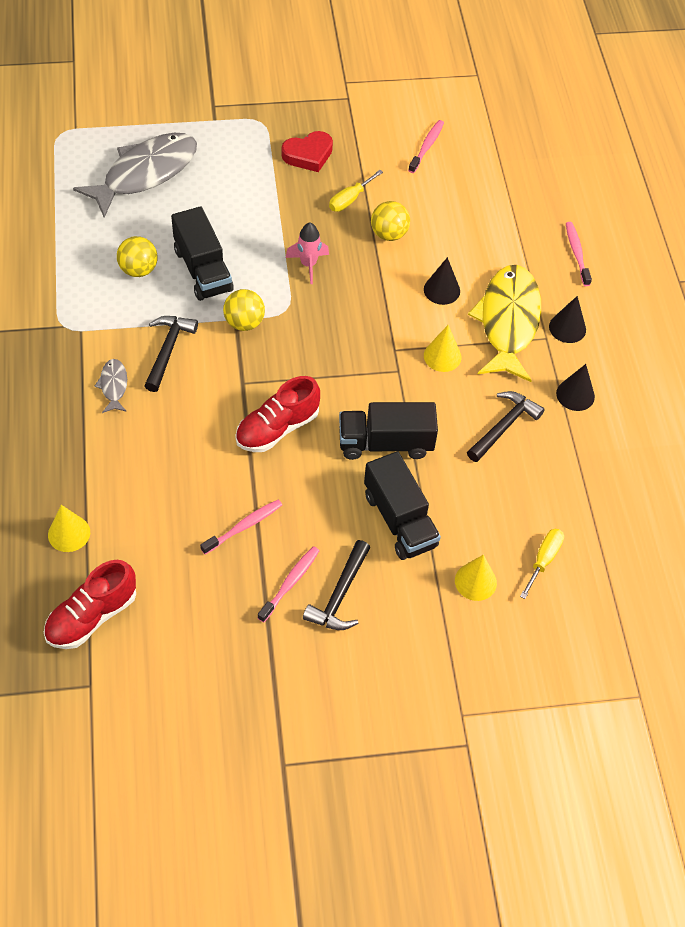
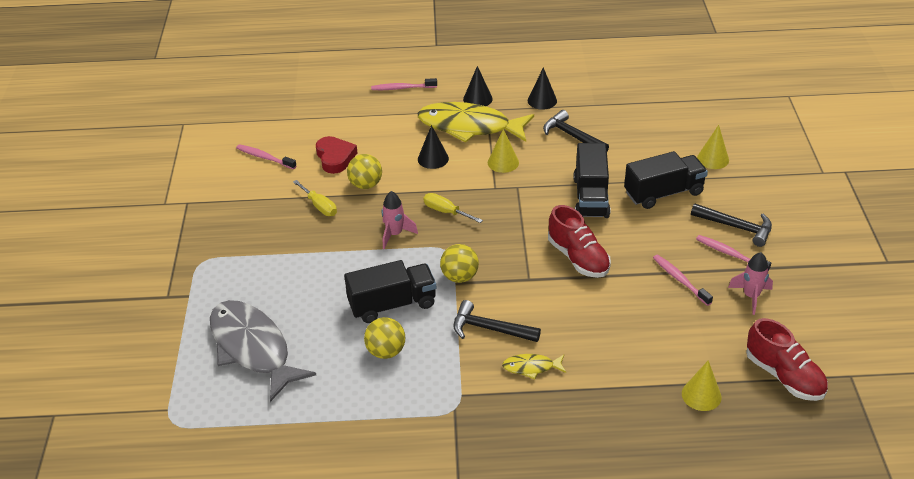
camera: 80 degrees left, 15 degrees down
grey fish [94,359,127,413] -> yellow fish [502,354,566,379]
red heart [282,131,333,172] -> red heart moved to [316,136,358,174]
yellow screwdriver [520,529,564,599] -> yellow screwdriver moved to [424,193,483,223]
none -> pink rocket [728,252,773,315]

